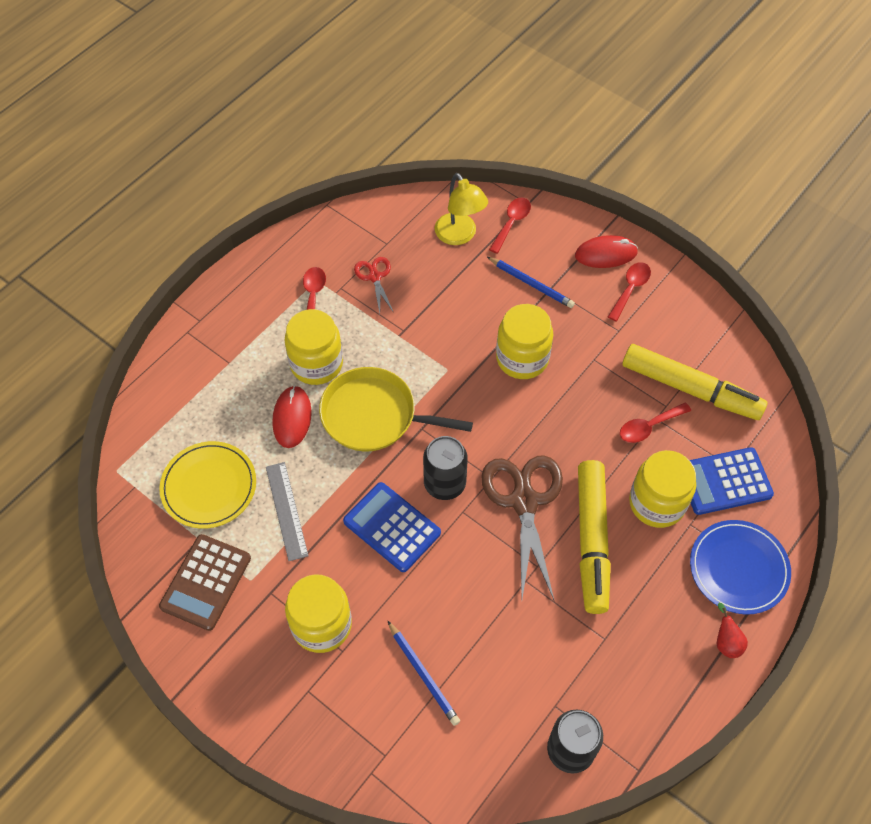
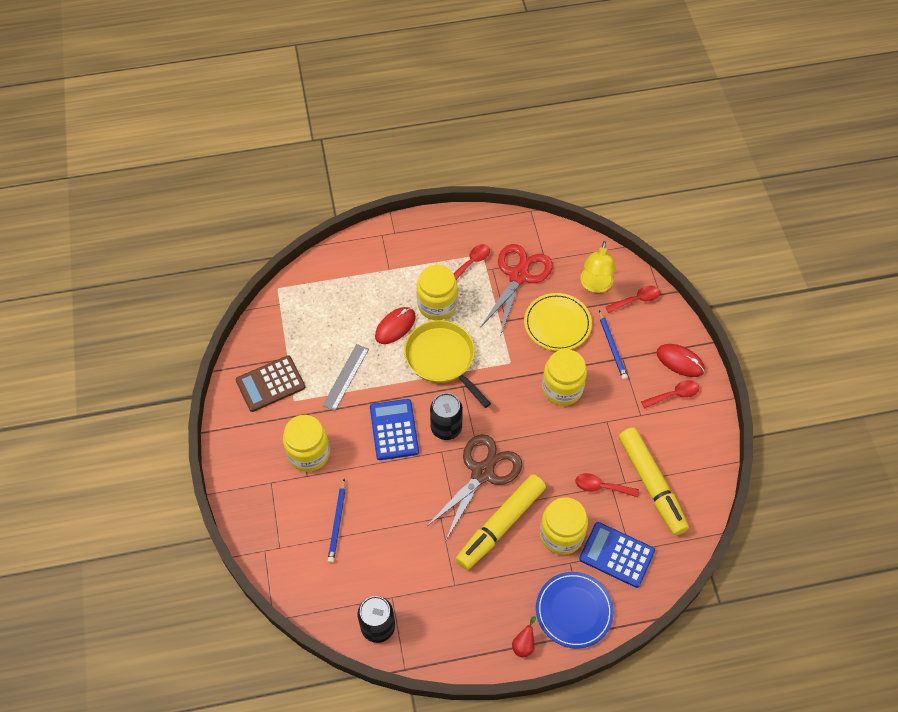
camera: 40 degrees right, 0 degrees up
yellow plate [159,441,256,529] -> yellow plate moved to [524,293,592,351]
red scissors [354,257,394,313] -> red scissors [480,244,553,334], size x1.97

